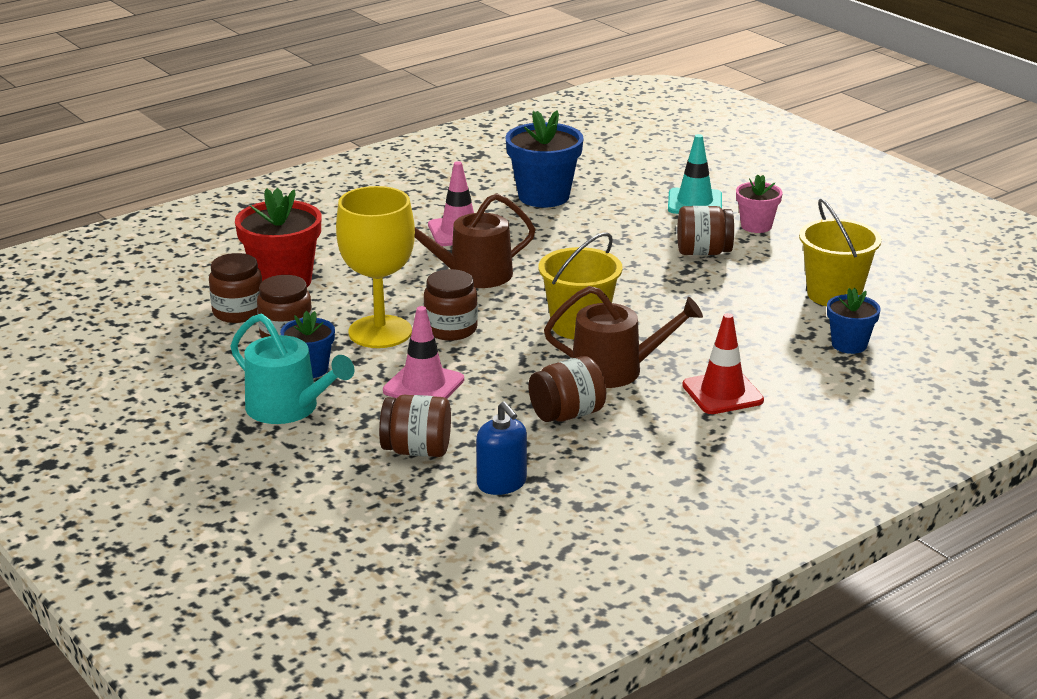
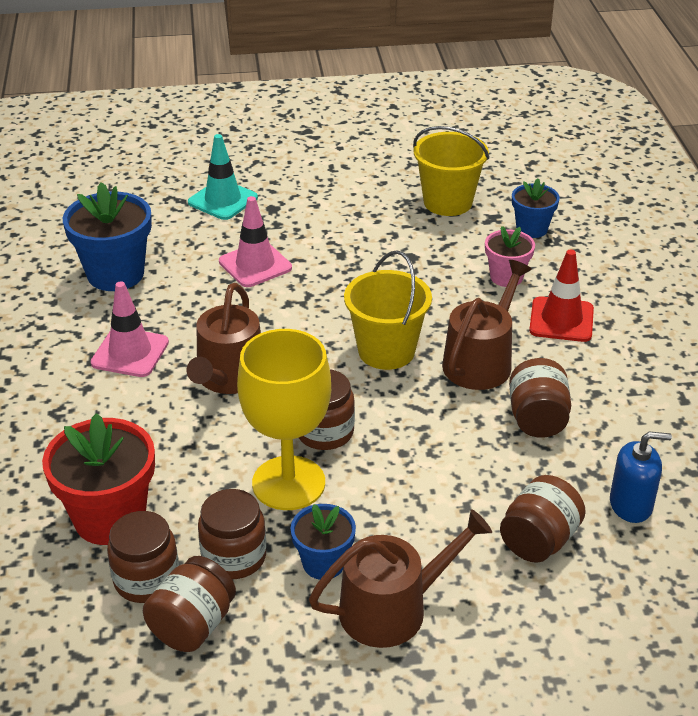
camera: 60 degrees left, 10 degrees up
turquoise watering can [230,314,354,424] -> brown watering can [309,509,492,648]
pink traffic cone [383,306,464,398] -> pink traffic cone moved to [219,196,292,287]
brown jar [677,206,734,255] -> brown jar moved to [143,556,236,652]
pink flower pot [736,174,783,233] -> pink flower pot moved to [485,226,535,287]

